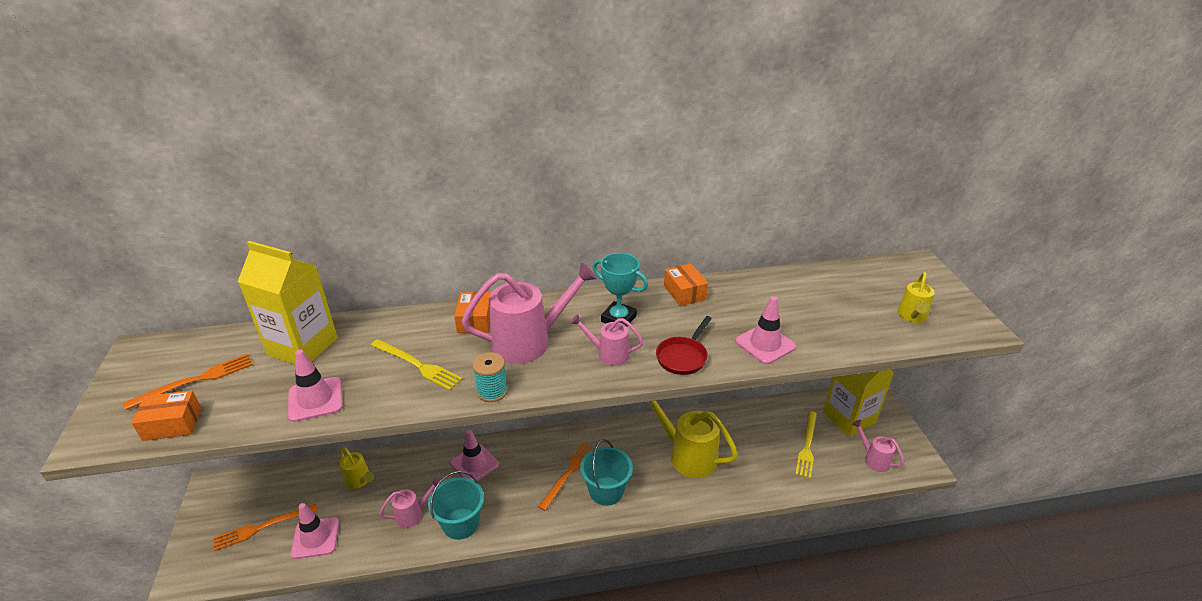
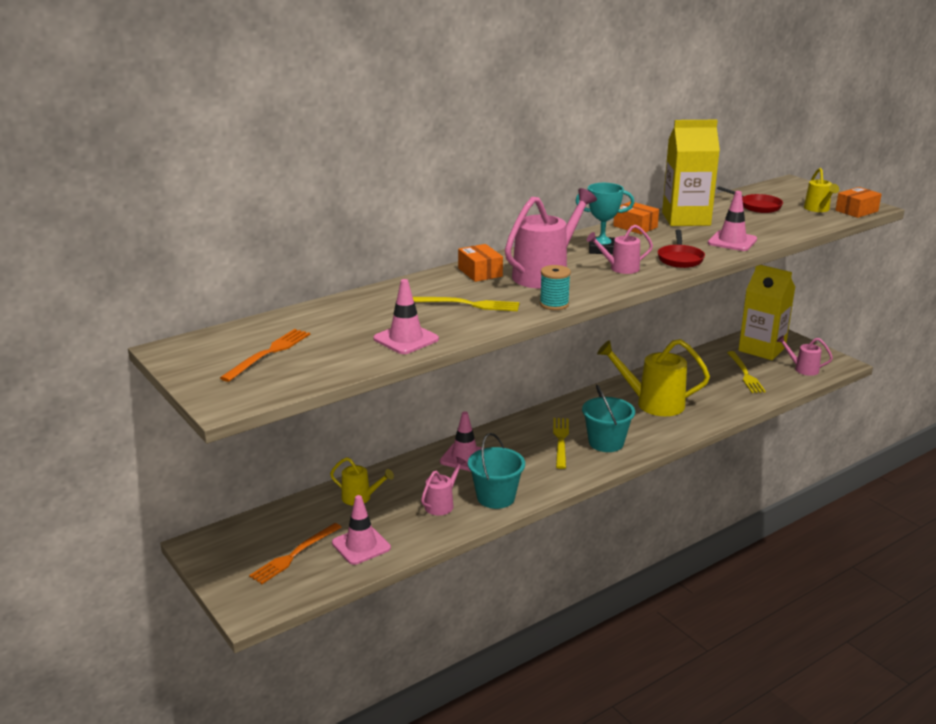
camera: 25 degrees left, 10 degrees down
orange box [132,390,201,441] -> orange box moved to [835,187,882,218]
yellow carton [238,241,338,365] -> yellow carton moved to [662,120,720,226]
orange fork [538,443,595,511] -> yellow fork [553,418,569,469]
none -> red pan [717,186,783,213]

